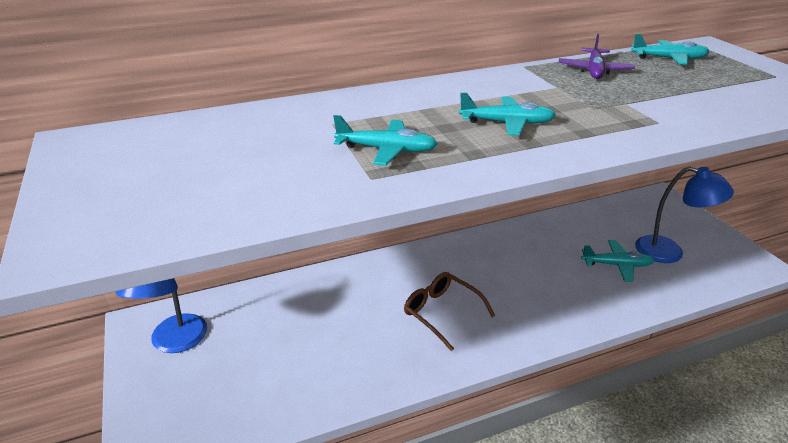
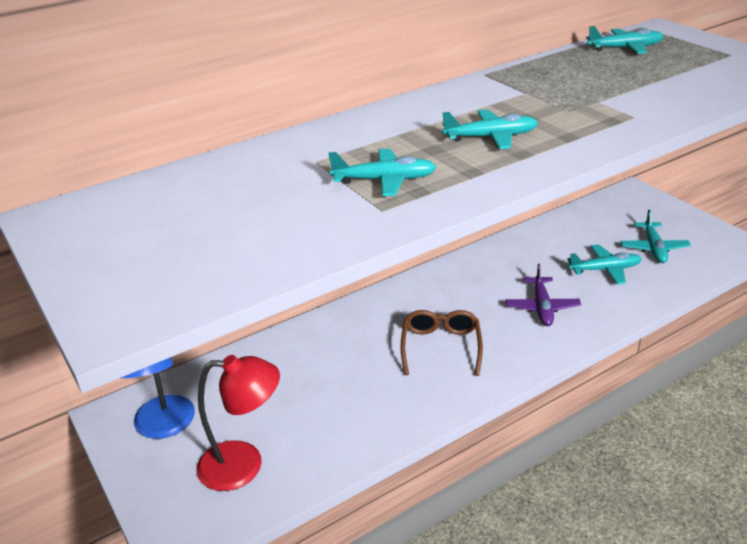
camera: 10 degrees left, 0 degrees up
brown glasses [404,272,495,351] -> brown glasses turned 60 degrees clockwise [401,310,483,376]
purple plane [559,34,635,79] -> purple plane moved to [505,264,581,326]
blue lamp [635,166,734,263] -> turquoise plane [620,210,691,263]
none -> red lamp [197,355,280,491]

